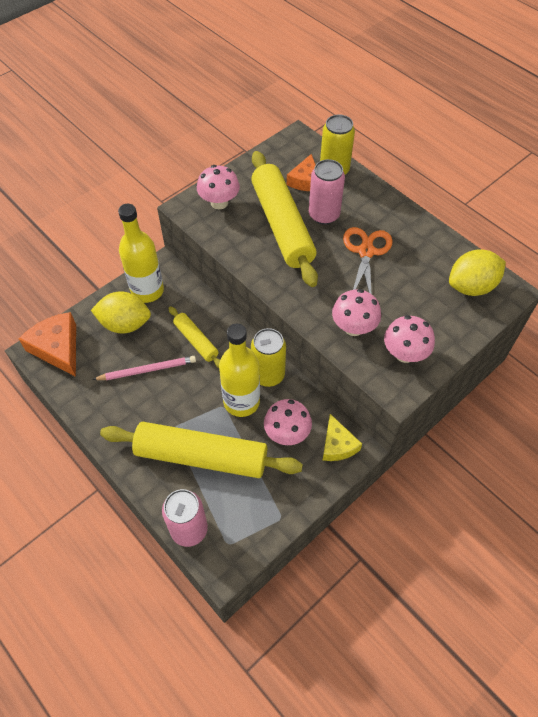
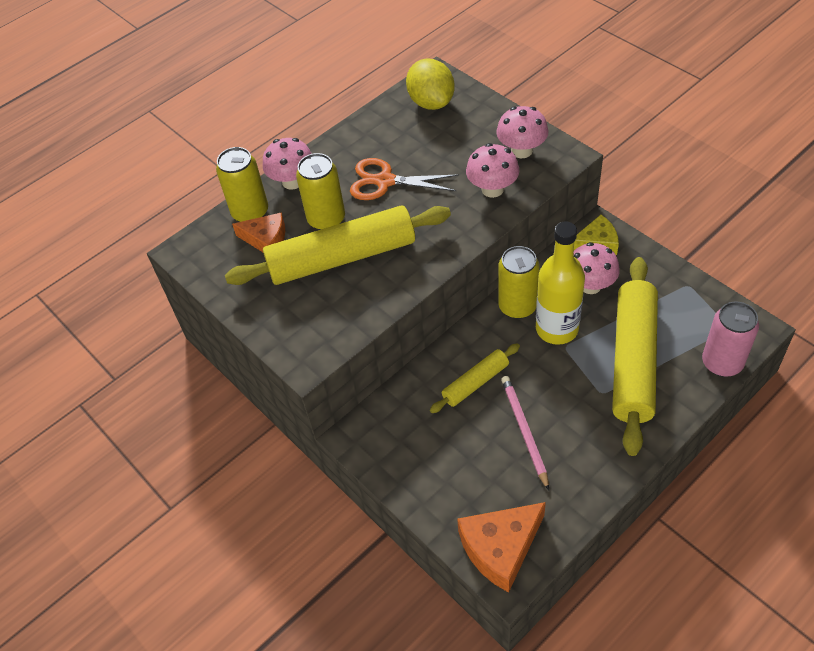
camera: 85 degrees left, 5 degrees down
yellow lemon [91,291,151,333] -> none
yellow bottle [118,204,164,303] -> none
pink mushroom [197,165,240,209] -> pink mushroom moved to [263,138,312,190]
pink can [309,159,345,225] -> yellow can [296,153,345,230]

